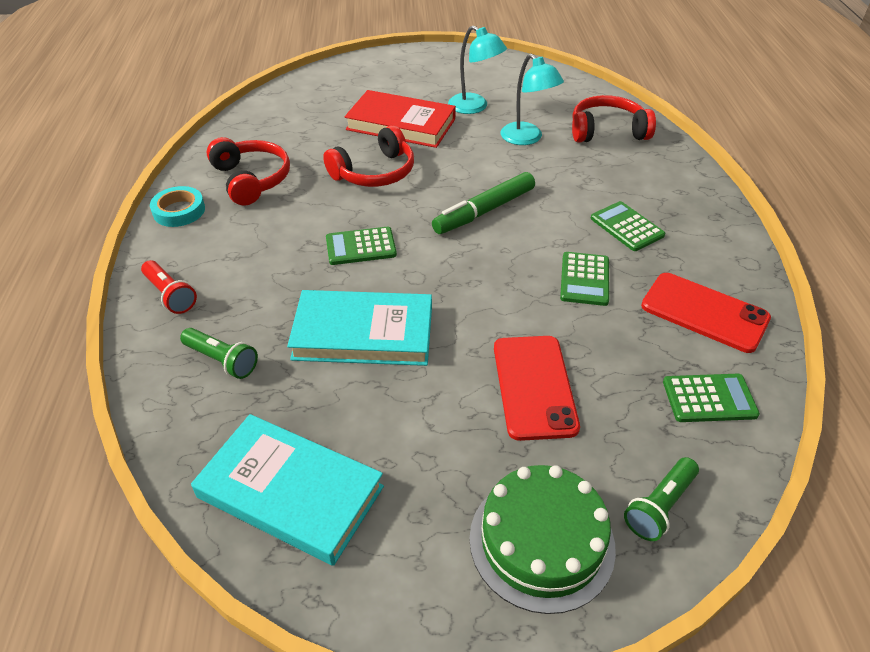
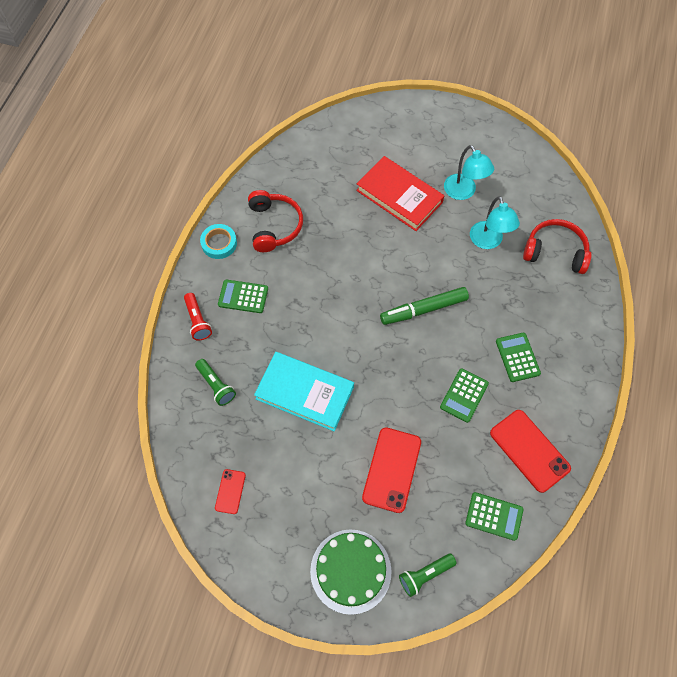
camera: 20 degrees right, 20 degrees up
turquoise book [191,414,384,566] -> red phone [215,469,246,514]
red headphones [323,125,414,187] -> none
green calculator [326,227,397,265] -> green calculator moved to [218,279,268,313]

